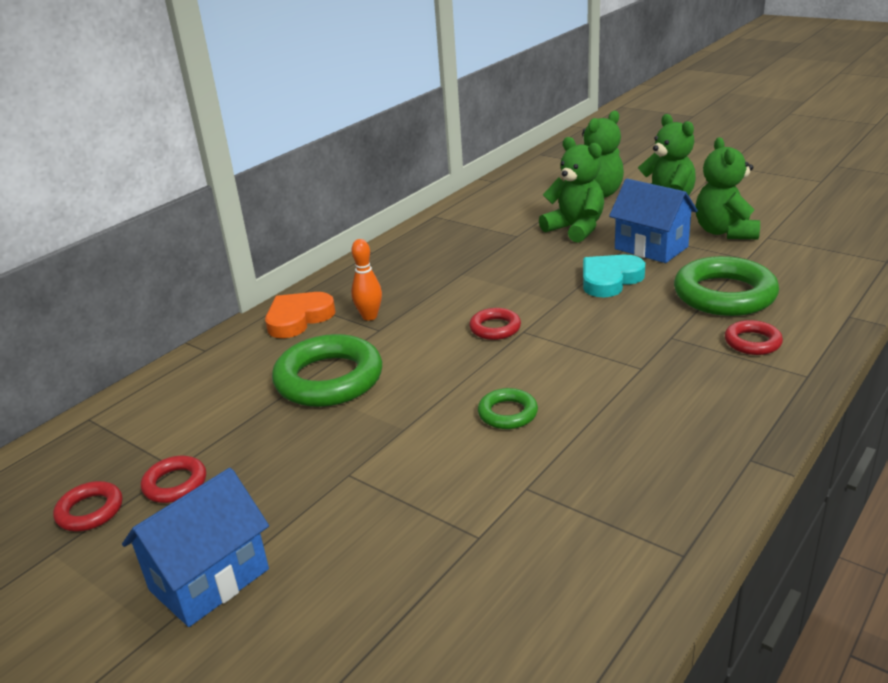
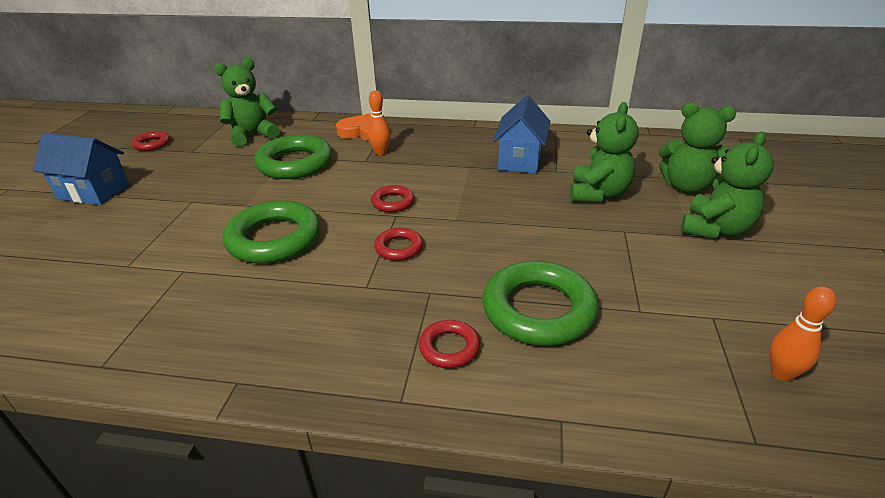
camera: 60 degrees right, 5 degrees up
red ring [141,456,206,503] -> red ring moved to [374,227,423,261]
green ring [478,388,538,429] -> green ring [223,201,320,264], size x1.99
turquoise heart [583,255,645,297] -> none
blue house [609,179,698,263] -> blue house moved to [493,95,550,174]
green teddy bear [695,137,760,239] -> green teddy bear moved to [214,58,280,147]
none -> orange bowling pin [770,286,836,382]

